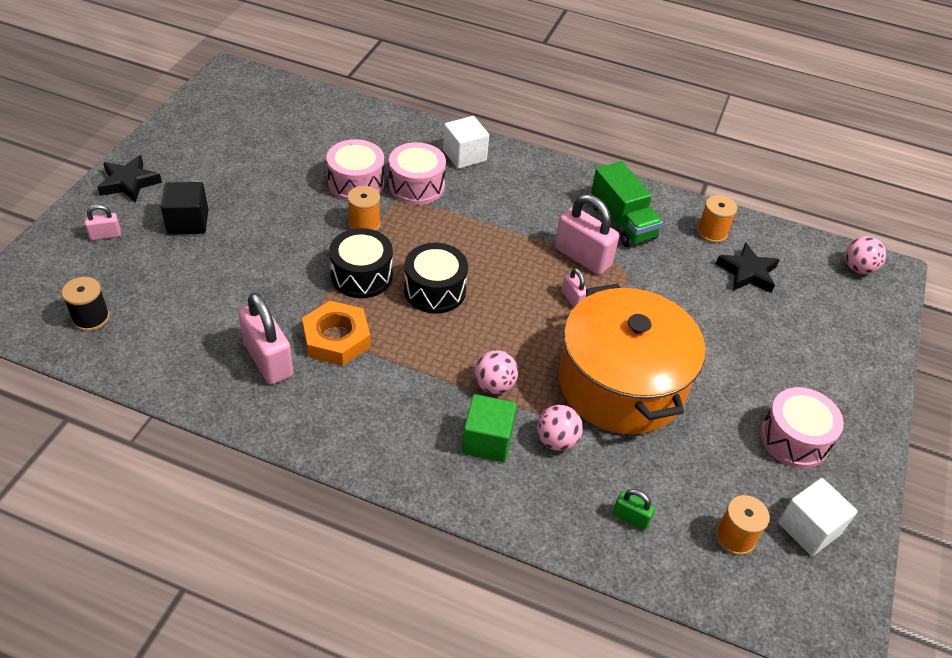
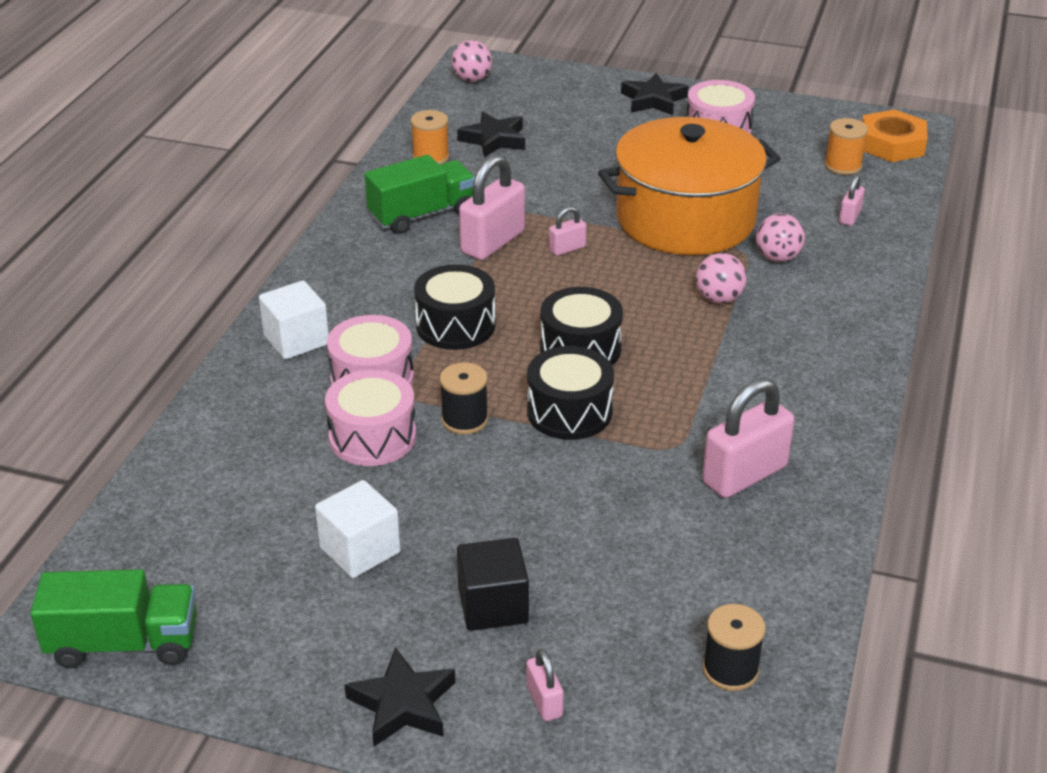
camera: 90 degrees left, 10 degrees down
orange nut [302,301,370,366] -> orange nut moved to [862,109,928,162]
orange spool [347,186,381,231] -> black spool [440,362,488,434]
green cube [462,394,517,462] -> none
green padlock [613,489,655,530] -> pink padlock [839,174,865,226]
white cube [778,478,857,556] -> white cube moved to [315,480,400,578]
none -> green truck [30,569,197,668]
none -> black drum [414,264,495,350]
none -> black star [621,73,688,115]

